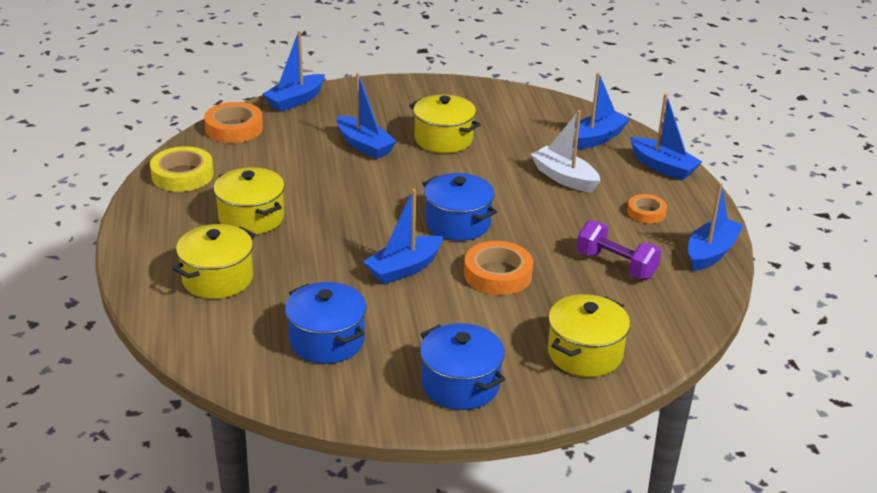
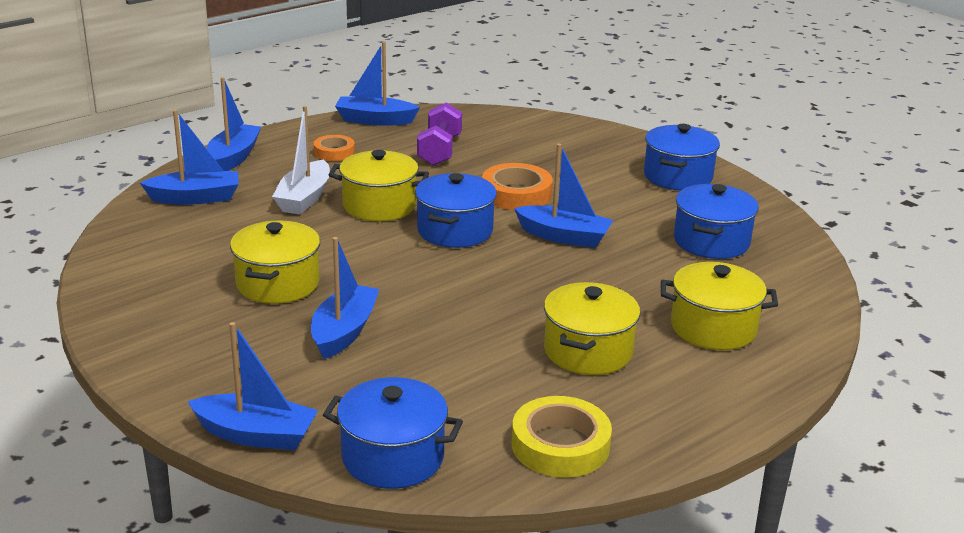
camera: 120 degrees left, 5 degrees down
orange tape [204,102,263,143] -> blue pot [323,377,463,489]
yellow pot [548,294,630,377] -> yellow pot moved to [329,150,429,221]
blue boat [573,73,630,149] -> blue boat turned 150 degrees clockwise [140,110,238,205]

